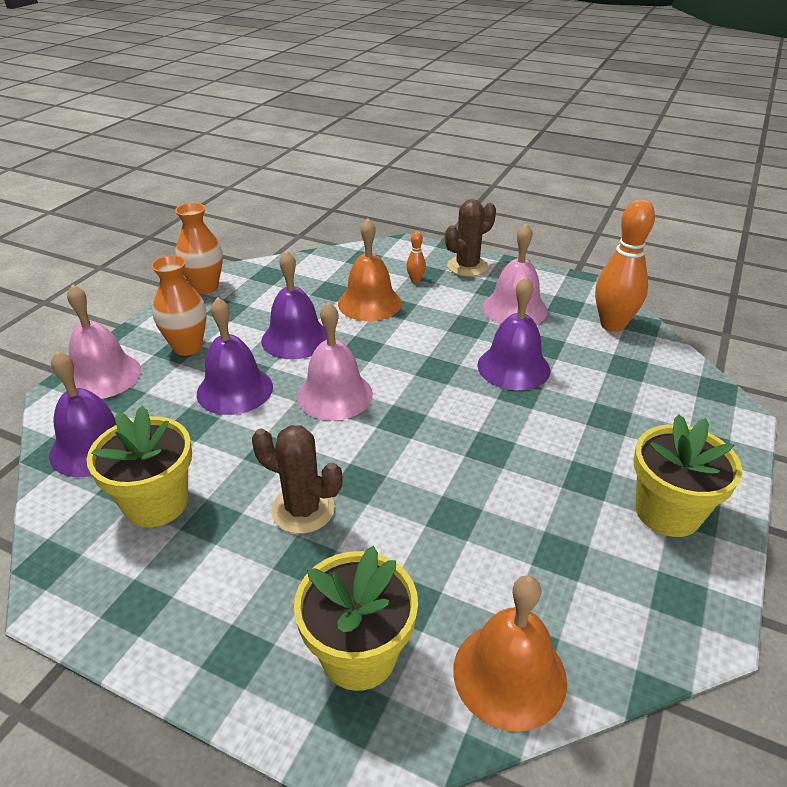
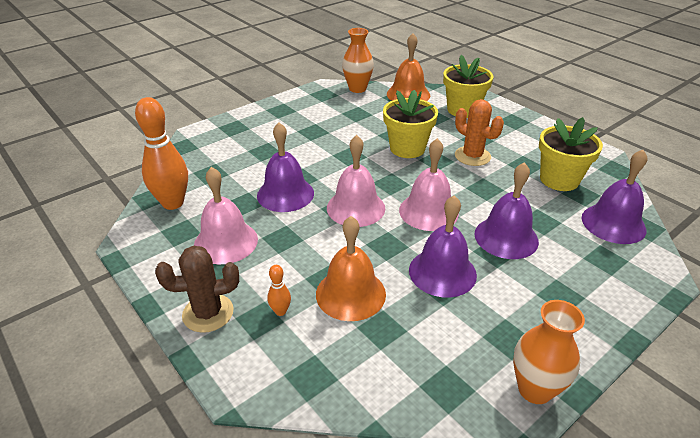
camera: 155 degrees left, 0 degrees up
pink bell [64,284,141,399] -> pink bell moved to [327,135,385,227]
orange vase [151,255,207,356] -> orange vase moved to [342,28,374,93]
brown cactus [252,425,343,534] -> orange cactus [455,99,504,166]
yellow flower pot [634,415,743,537] -> yellow flower pot moved to [383,90,438,158]

